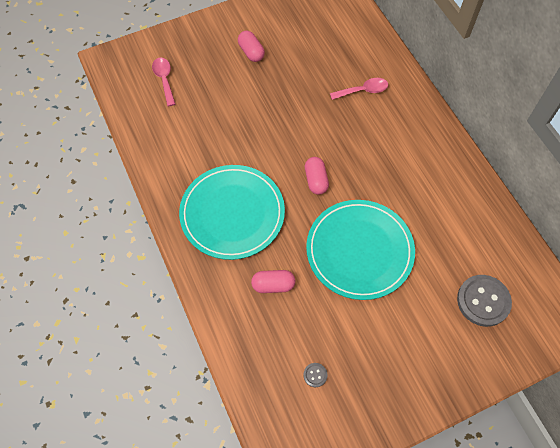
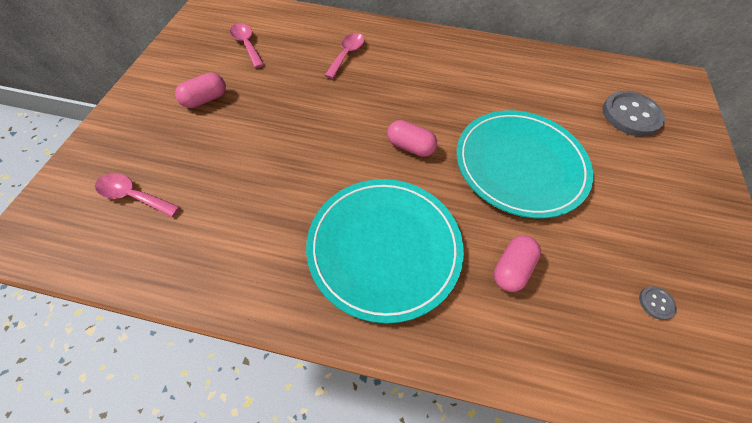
camera: 55 degrees left, 5 degrees down
pink capsule [238,31,265,62] -> pink capsule turned 45 degrees counterclockwise [175,73,226,108]
none -> pink spoon [230,23,264,68]

